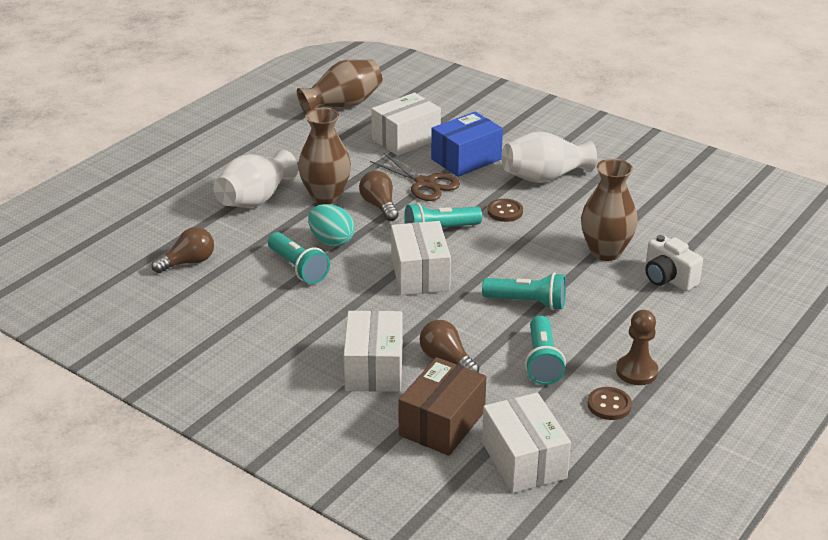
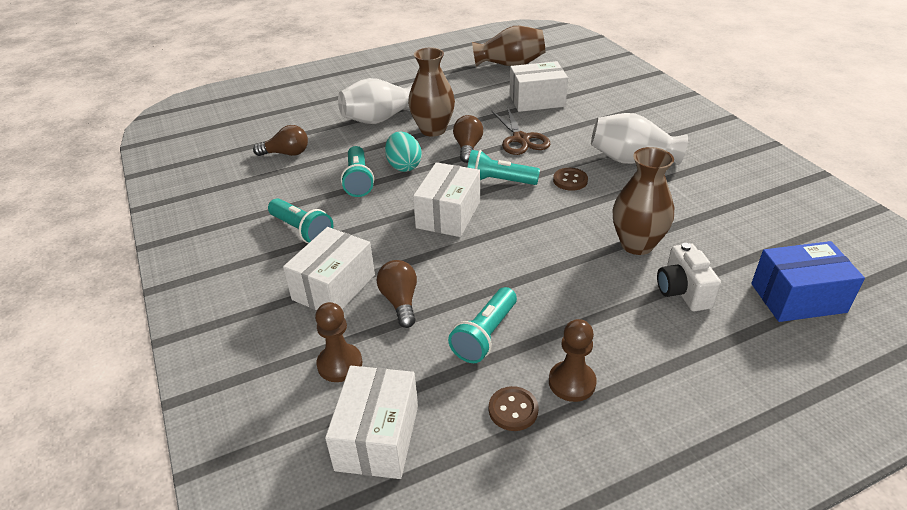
camera: 30 degrees right, 5 degrees up
brown box [398,357,487,456] -> brown pawn [315,302,362,382]
blue box [431,112,503,177] -> blue box moved to [751,241,865,322]
turquoise flashlight [482,272,566,310] -> turquoise flashlight moved to [268,198,333,244]

